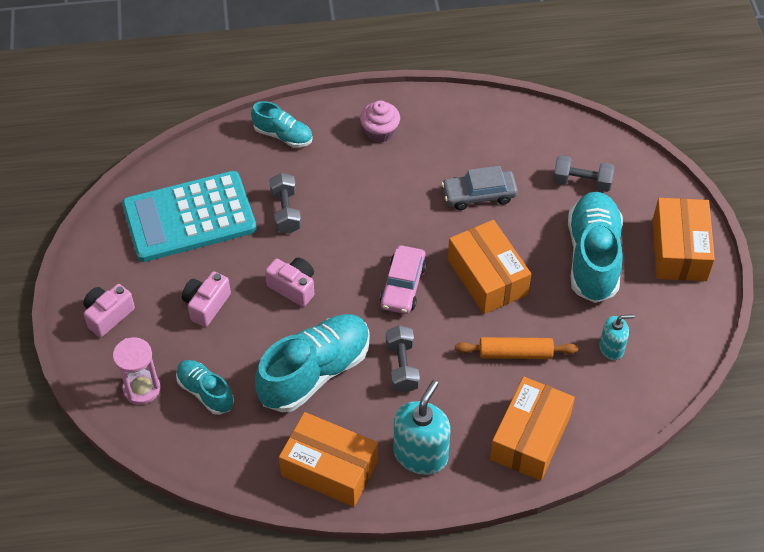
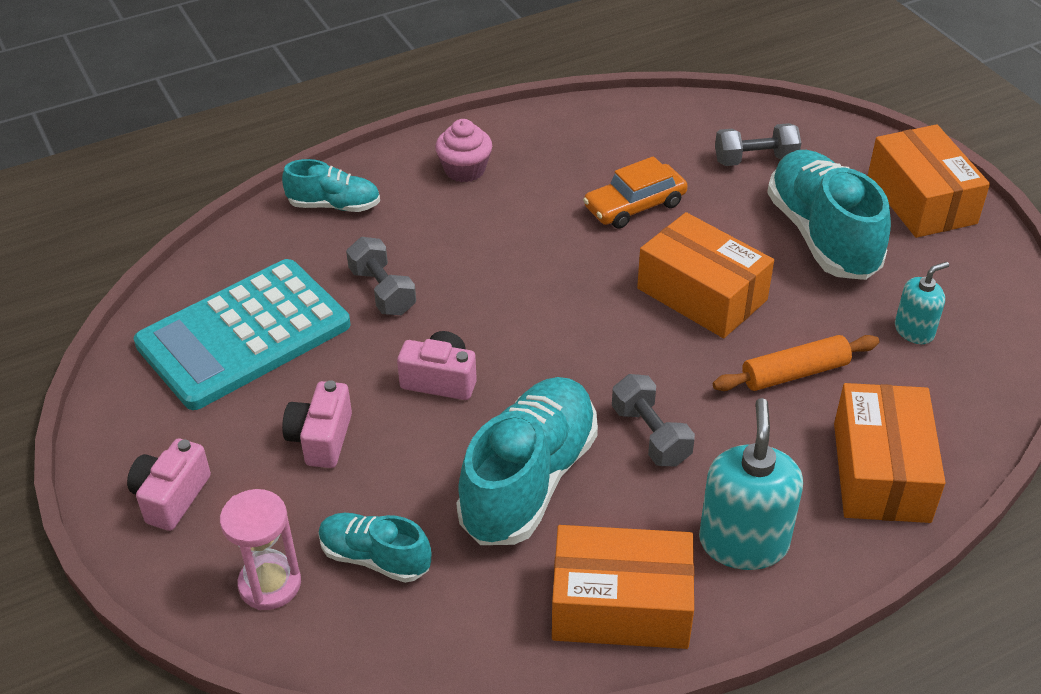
camera: 20 degrees left, 10 degrees down
pink car [380,245,427,314] -> none
grey car [441,166,518,210] -> orange car [583,156,688,229]

